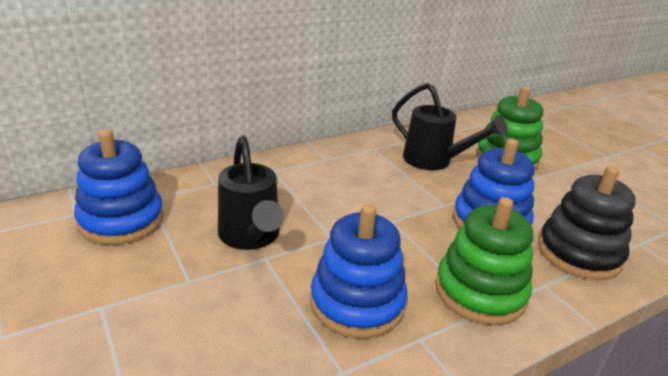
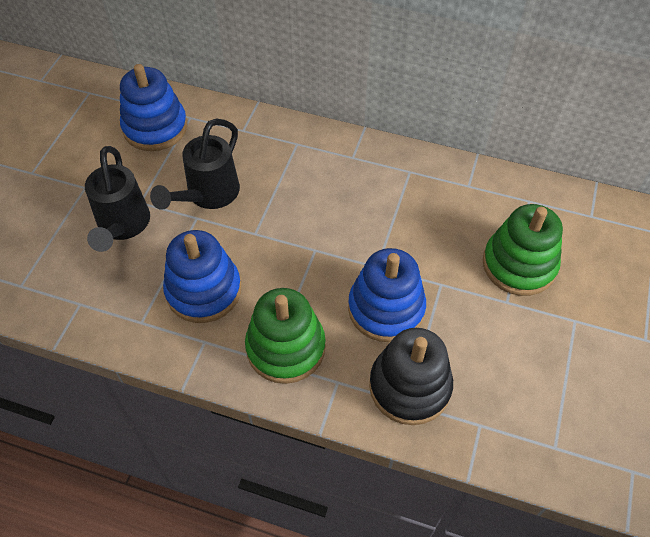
camera: 50 degrees right, 25 degrees up
black watering can [392,83,508,170] -> black watering can moved to [85,146,150,252]

